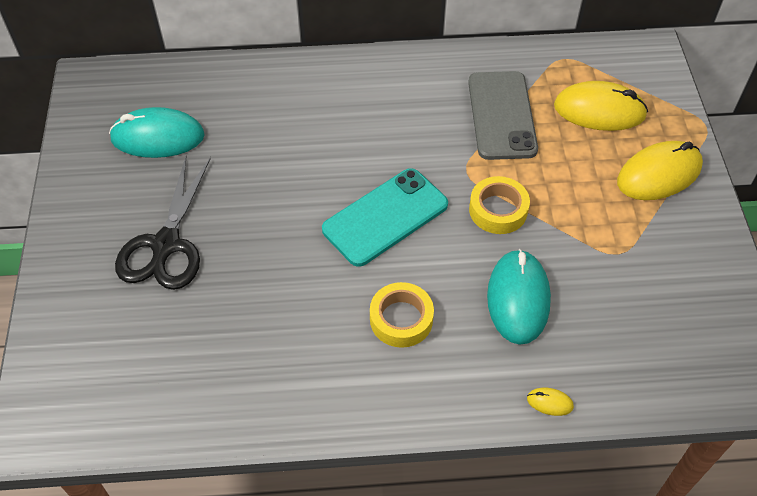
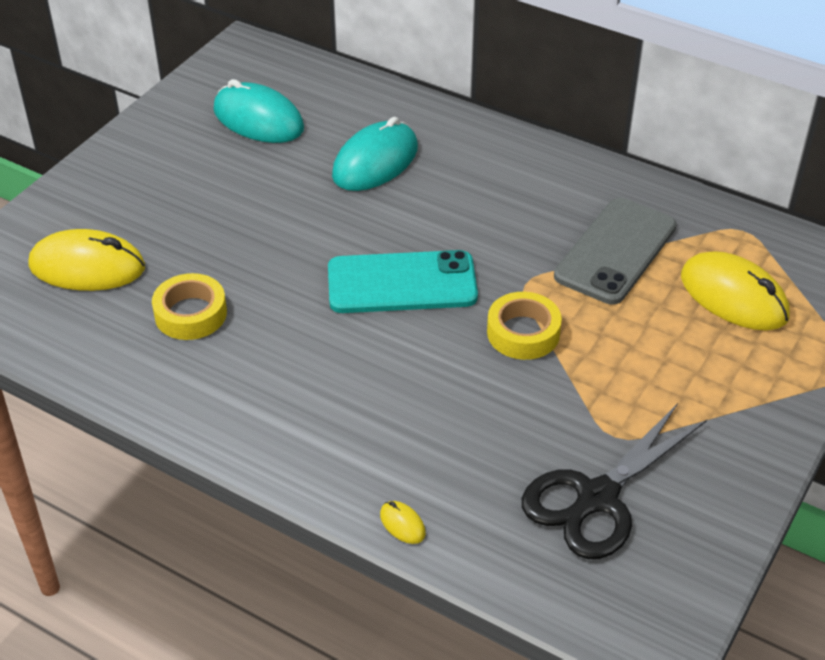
camera: 35 degrees right, 10 degrees down
black scissors [115,157,211,290] -> black scissors moved to [522,403,707,559]
yellow tape [370,282,434,348] -> yellow tape moved to [152,273,227,340]
turquoise mouse [487,249,551,345] -> turquoise mouse moved to [332,117,418,191]
yellow mouse [617,141,703,200] -> yellow mouse moved to [29,229,145,291]

